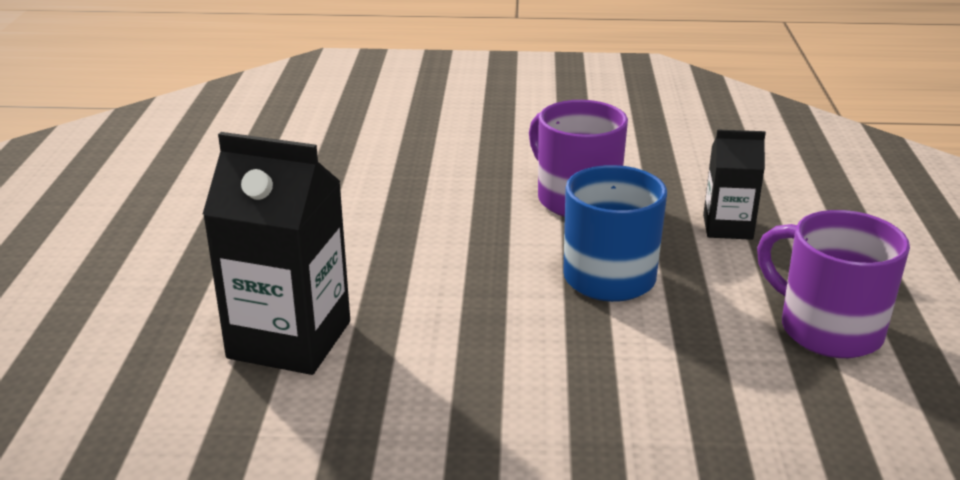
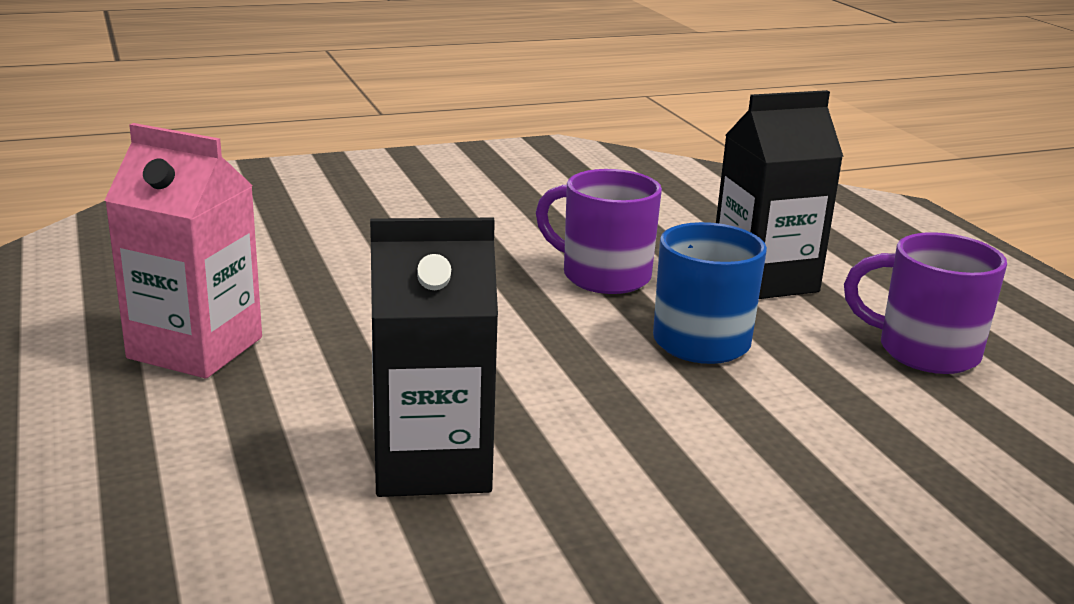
camera: 25 degrees left, 5 degrees down
black carton [703,129,766,240] -> black carton [716,90,844,299], size x1.77
none -> pink carton [104,123,262,378]

